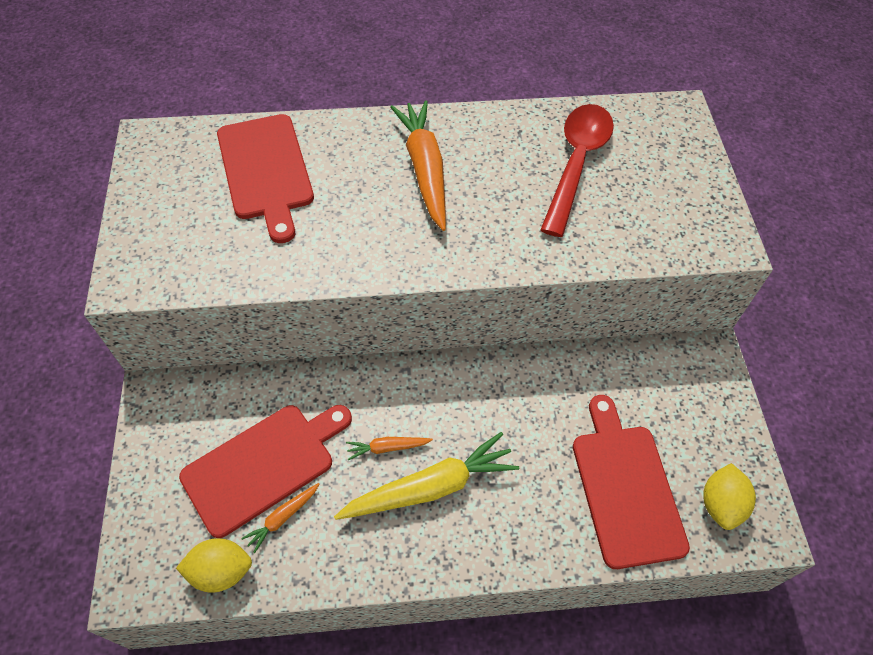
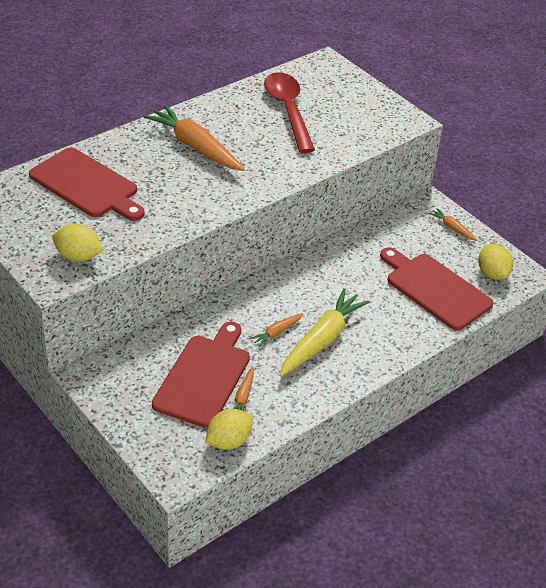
camera: 35 degrees left, 15 degrees down
none -> yellow lemon [52,224,104,262]
none -> orange carrot [428,208,478,241]

